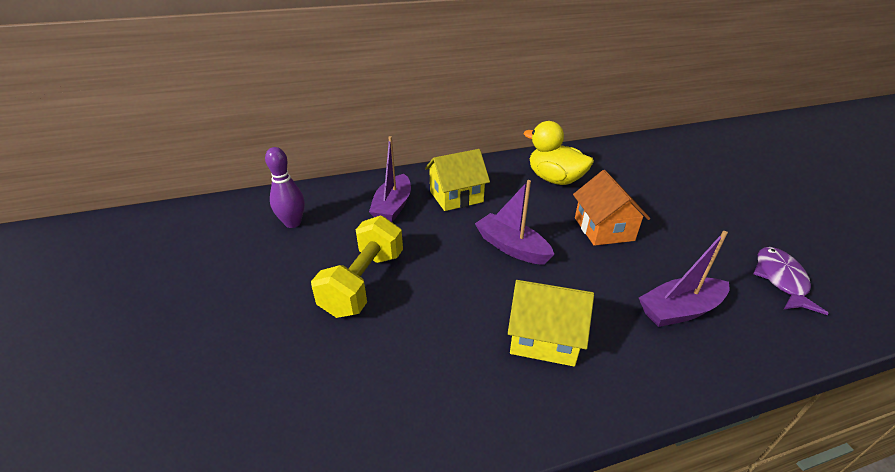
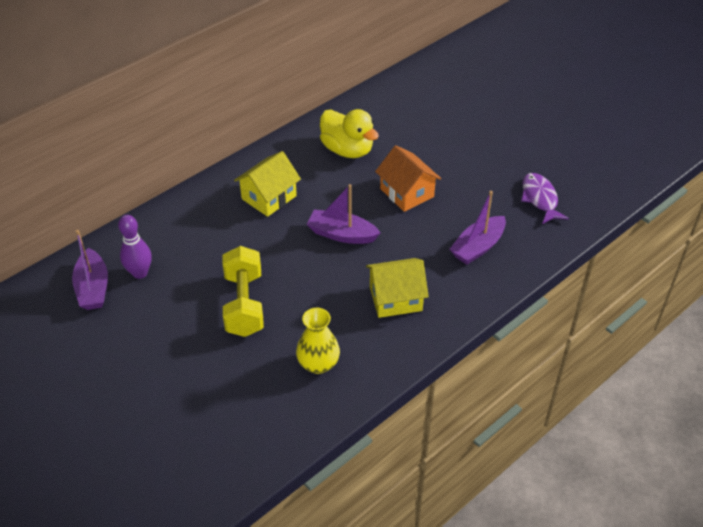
camera: 25 degrees left, 10 degrees up
purple boat [369,136,411,222] -> purple boat moved to [72,230,108,310]
yellow duck [523,121,594,185] -> yellow duck turned 150 degrees counterclockwise [320,109,379,158]
none -> yellow vase [296,308,340,374]

